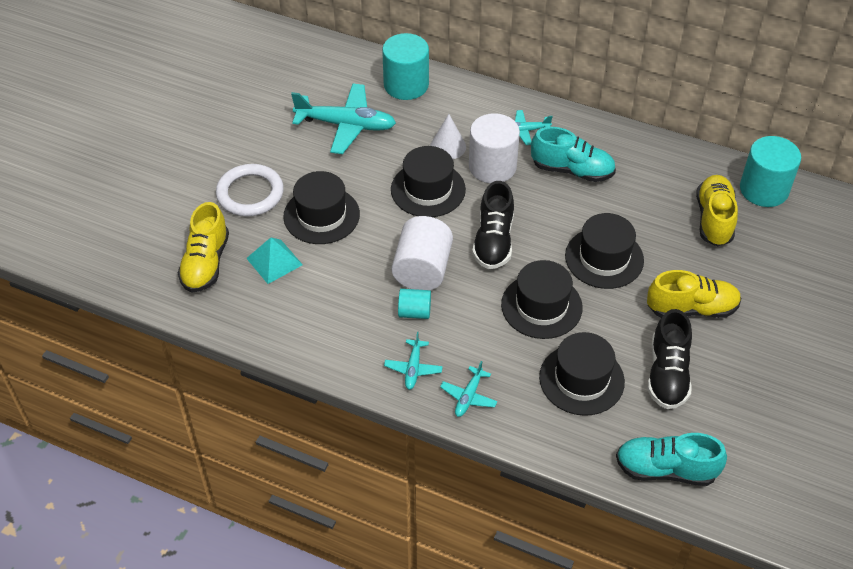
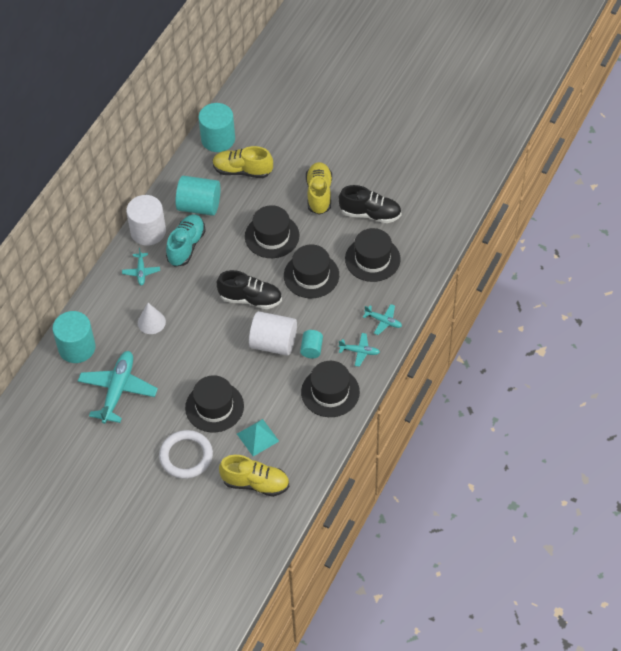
camera: 85 degrees left, 5 degrees up
black hat [391,146,466,217] -> black hat moved to [301,361,360,417]
white cylinder [469,113,520,183] -> white cylinder moved to [126,195,166,246]
turquoise shoe [616,433,727,486] -> none
none -> turquoise cylinder [175,176,220,216]

